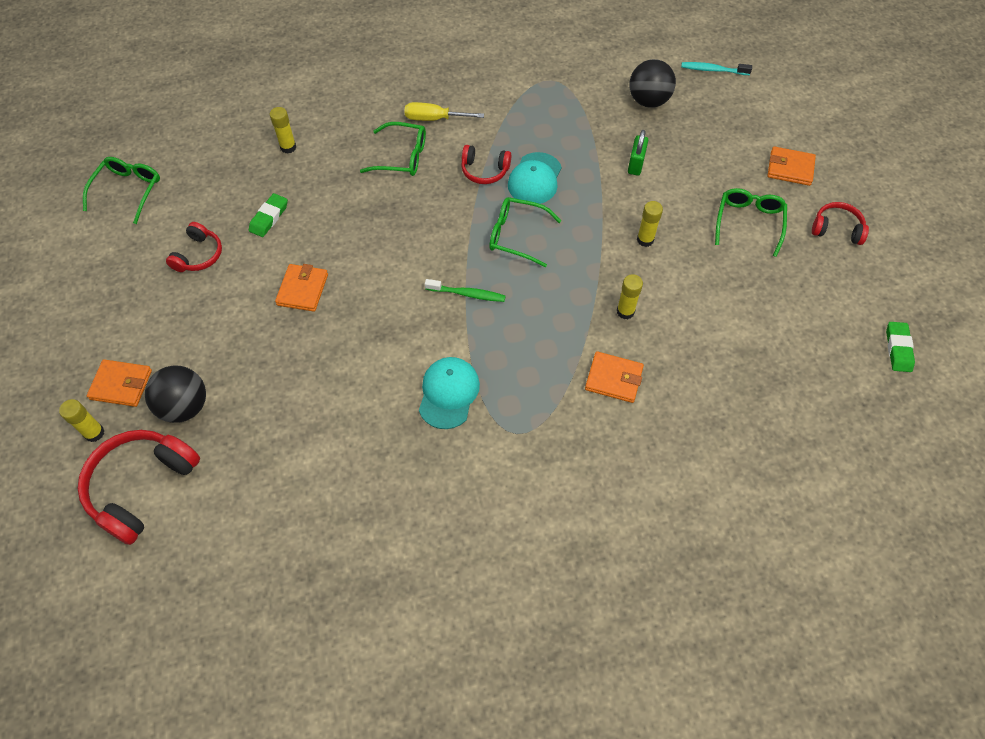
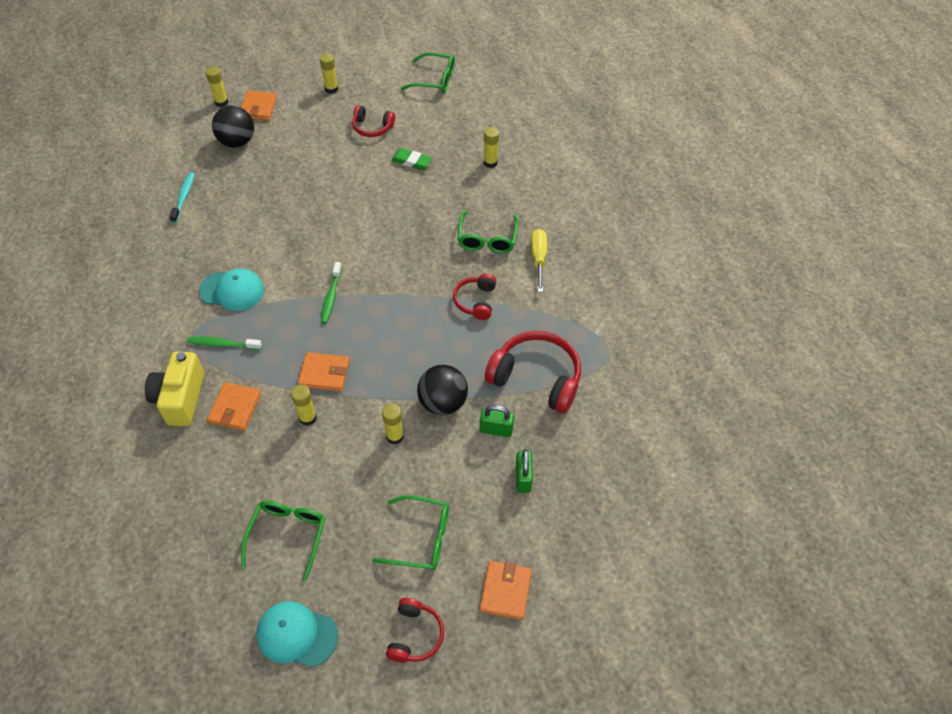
camera: 85 degrees right, 5 degrees down
red headphones [78,430,200,545] -> red headphones moved to [485,331,581,413]
orange wallet [275,264,328,312] -> orange wallet moved to [298,352,350,392]
green glasses [489,197,561,267] -> green glasses moved to [241,500,325,582]
turquoise cap [508,152,562,204] -> turquoise cap moved to [256,601,338,667]
black ball [629,59,676,108] -> black ball moved to [417,365,468,415]
turquoise toothbrush [681,62,752,75] -> turquoise toothbrush moved to [169,172,195,223]
green eraser [886,322,915,372] -> none
none -> yellow camera [145,352,204,426]
none -> green toothbrush [187,337,262,350]
none -> yellow glue stick [320,53,338,94]
none -> green padlock [516,449,533,493]

